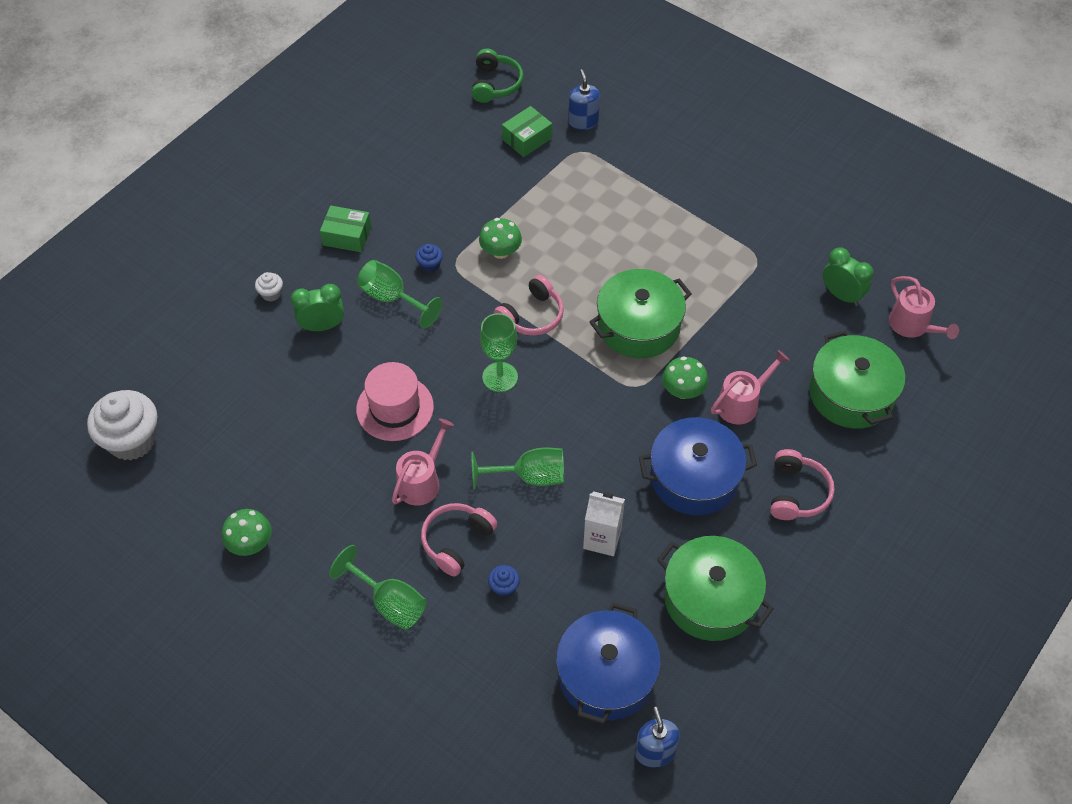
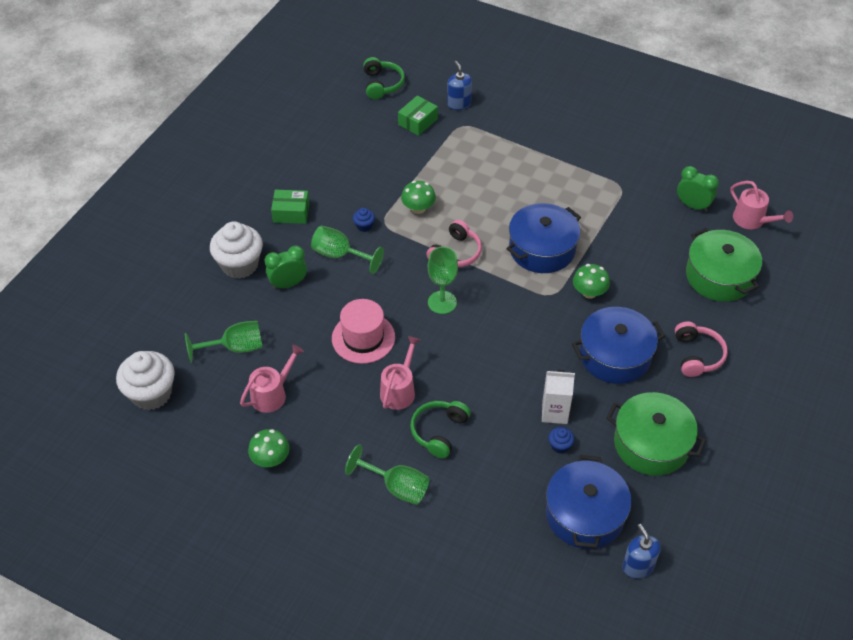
camera: 10 degrees left, 5 degrees down
white cupcake [255,272,283,302] -> white cupcake [210,221,263,279], size x2.29
pink headphones [421,503,498,576] -> green headphones [410,401,470,459]
green goblet [471,447,564,490] -> green goblet moved to [185,321,263,363]
blue cupcake [488,565,520,597] -> blue cupcake moved to [548,427,574,453]
green pot [589,269,692,358] -> blue pot [507,203,581,273]
pink watering can [711,350,790,425] -> pink watering can moved to [240,345,304,413]

